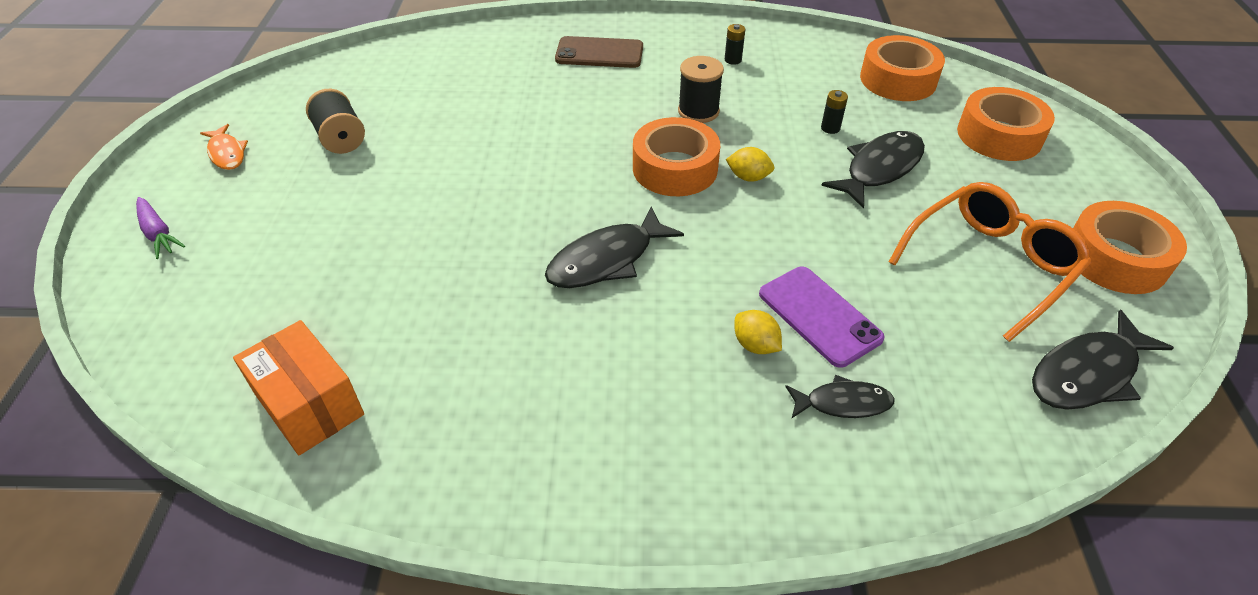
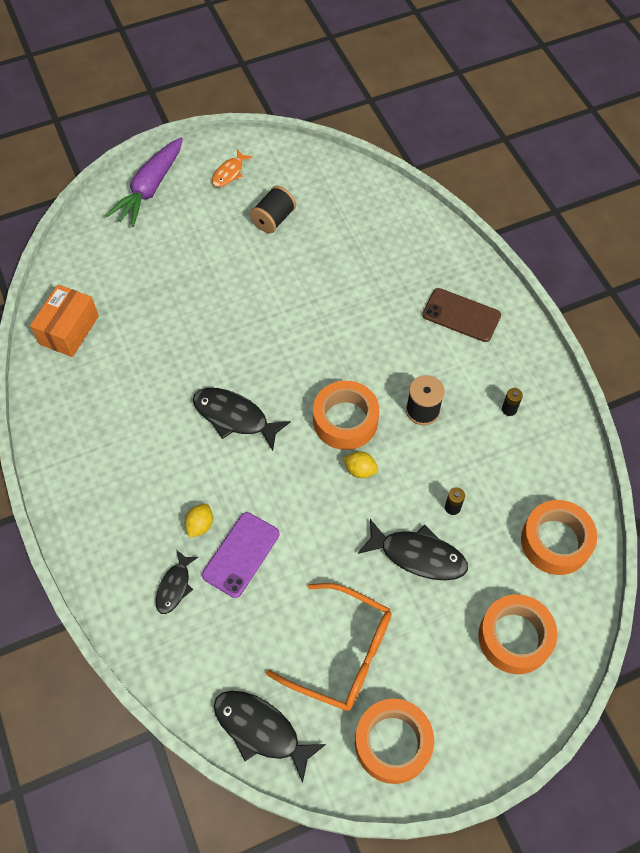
camera: 65 degrees right, 15 degrees up
purple carrot [136,197,185,259] -> purple carrot [106,137,183,227], size x1.90
brown phone [555,36,643,68] -> brown phone turned 45 degrees counterclockwise [422,288,501,342]
yellow lemon [726,147,774,182] -> yellow lemon turned 60 degrees counterclockwise [343,451,378,478]
black fish [785,375,895,418] -> black fish turned 45 degrees clockwise [156,550,198,614]

